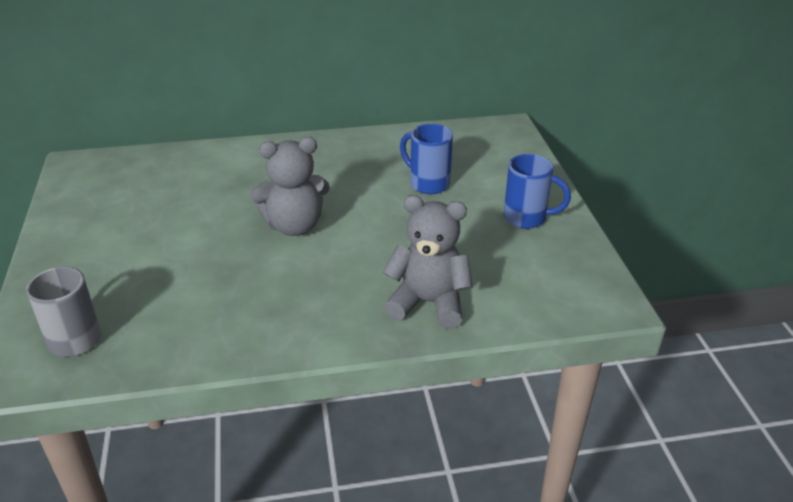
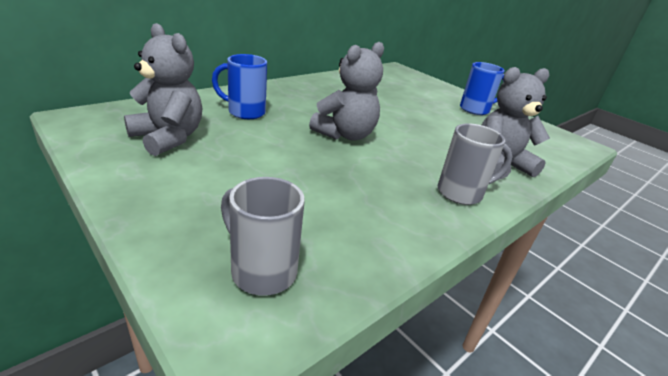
camera: 35 degrees left, 5 degrees down
blue mug [400,124,453,194] -> blue mug moved to [212,54,267,119]
none -> grey teddy bear [124,23,202,156]
none -> grey mug [437,123,512,205]

